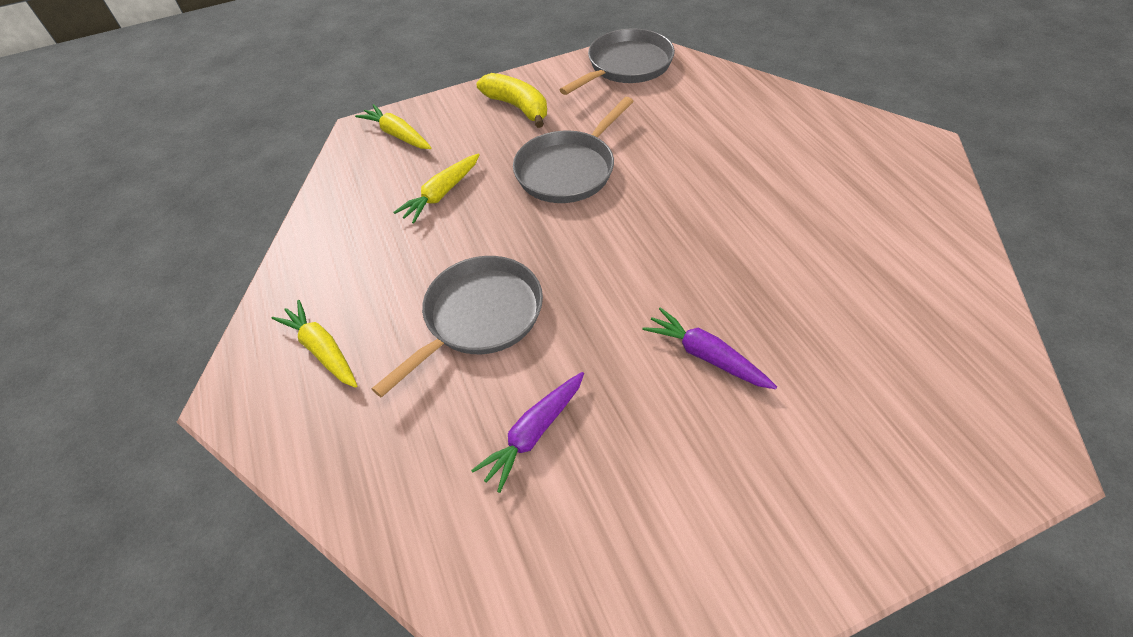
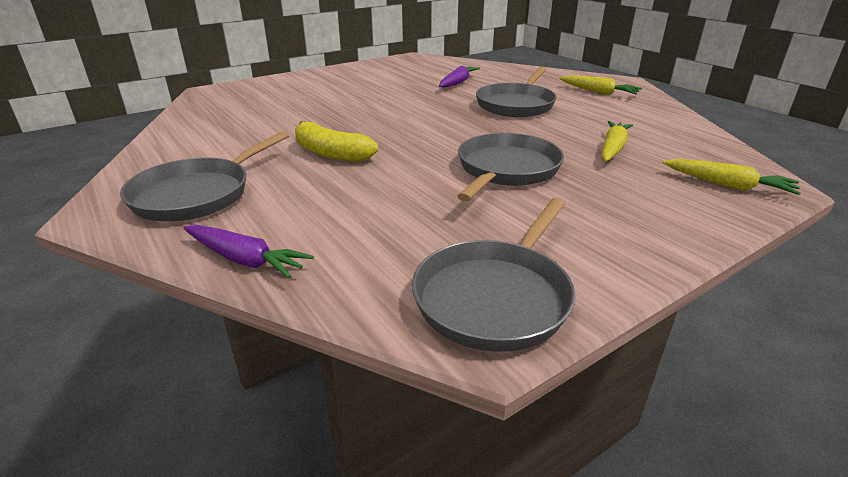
camera: 165 degrees right, 20 degrees down
yellow banana [477,73,547,128] -> yellow banana moved to [295,121,378,162]
purple carrot [642,307,777,389] -> purple carrot moved to [184,225,314,278]
none -> grey pan [120,131,289,221]

